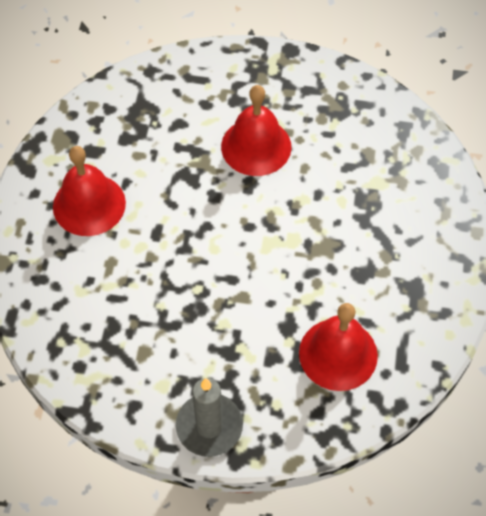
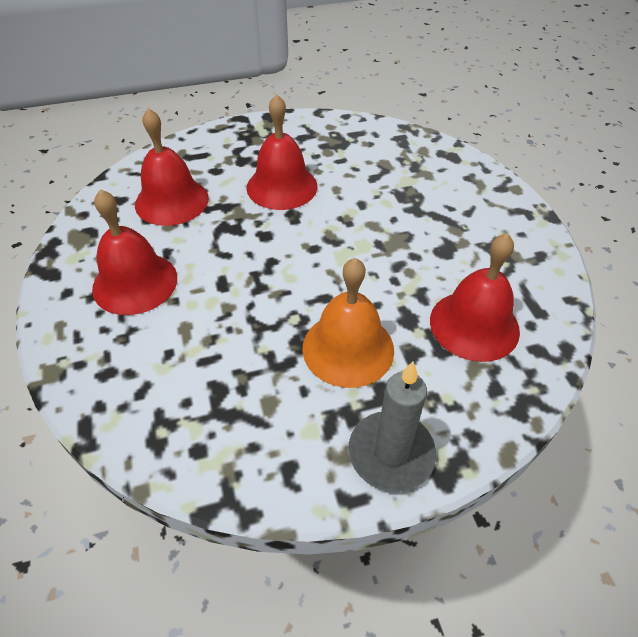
camera: 25 degrees left, 10 degrees down
none -> red bell [135,108,209,226]
none -> orange bell [302,258,394,388]

